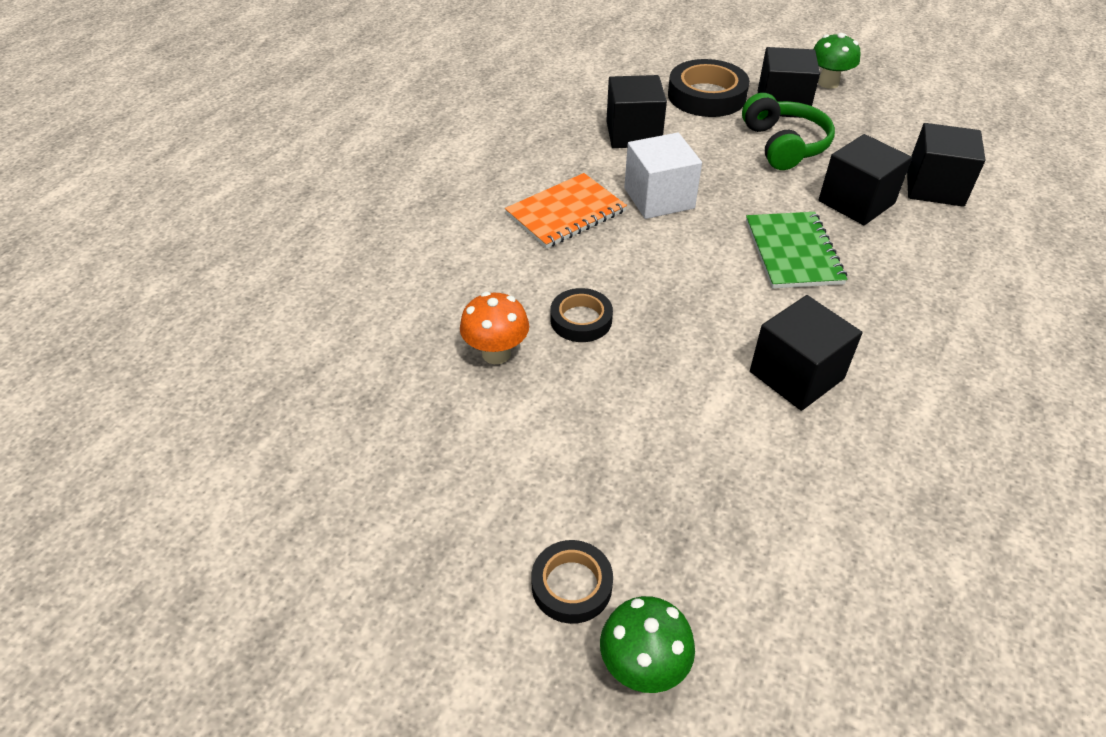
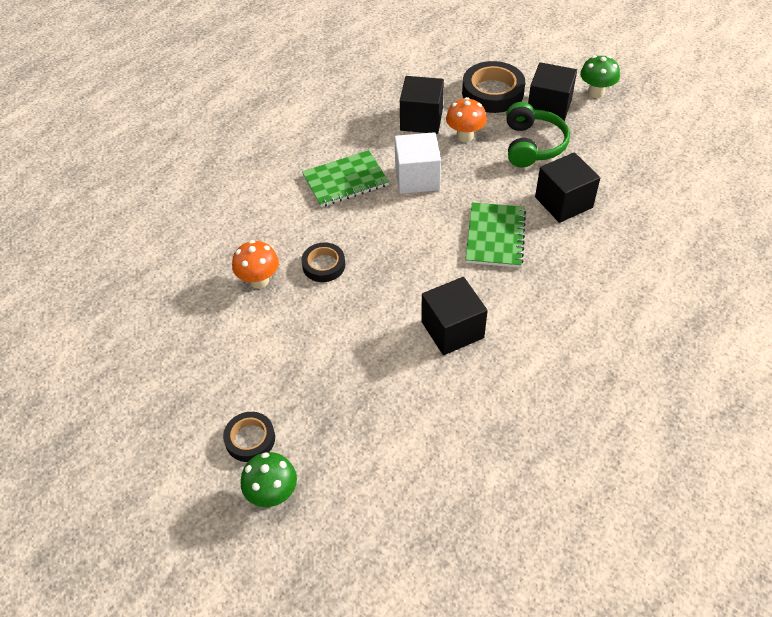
camera: 15 degrees right, 5 degrees up
orange notebook [505,173,627,249] -> green notebook [302,150,389,207]
black cube [907,123,985,207] -> none
none -> orange mushroom [446,97,487,142]

